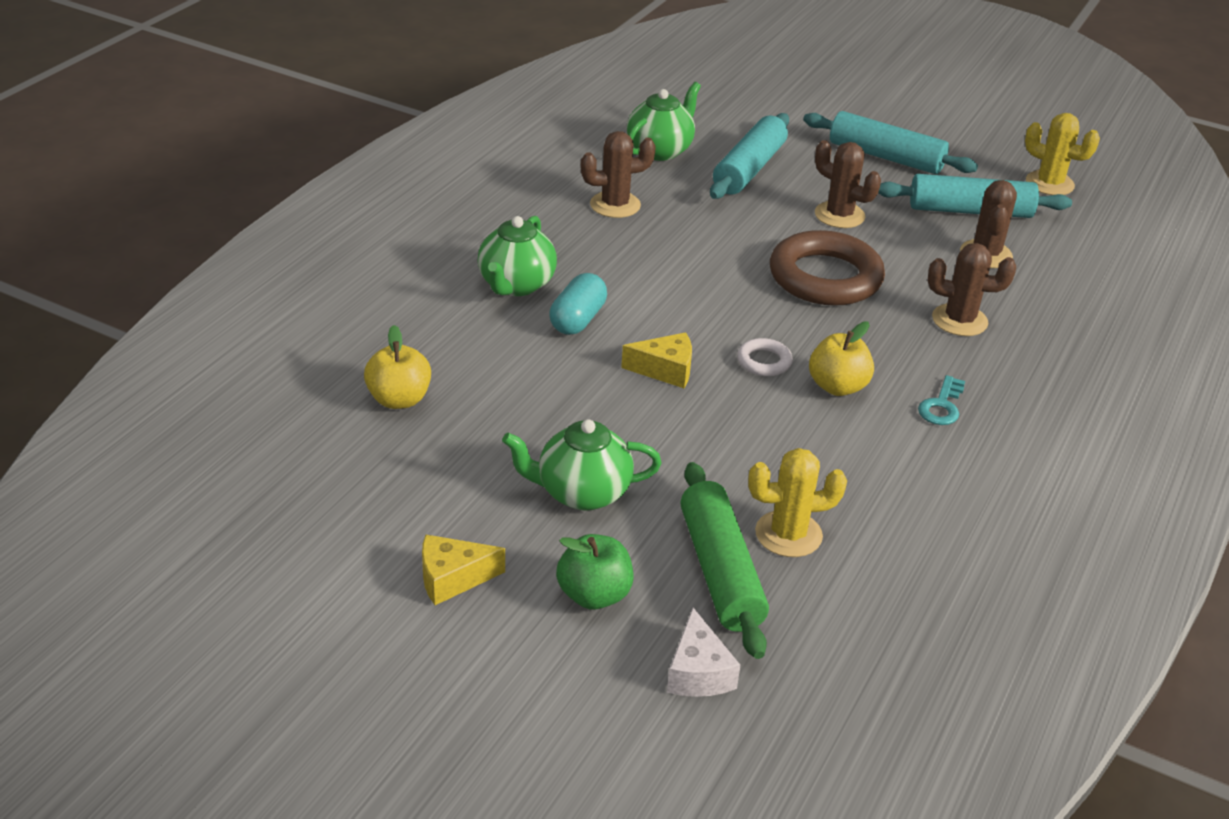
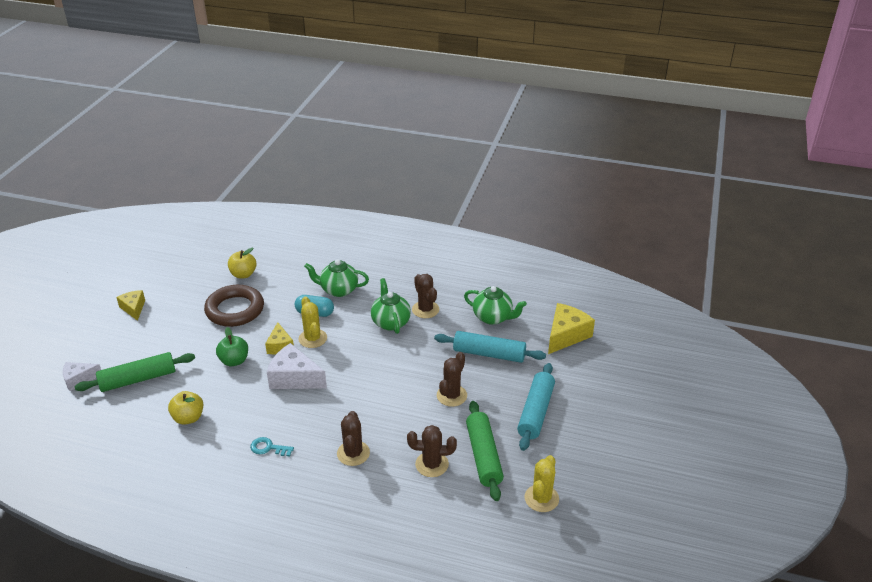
camera: 80 degrees right, 0 degrees up
green teapot [502,419,661,511] -> green teapot moved to [371,278,411,334]
green apple [556,534,633,610] -> green apple moved to [216,327,248,366]
white ring [737,338,793,376] -> white cheese [267,343,327,389]
yellow cactus [748,448,847,557] -> yellow cactus moved to [298,297,327,348]
brown ring [770,230,885,306] -> brown ring moved to [204,285,264,327]
yellow apple [809,321,874,396] -> yellow apple moved to [168,391,203,425]
turquoise rolling pin [878,174,1072,218] -> green rolling pin [466,401,504,501]
none -> yellow cheese [548,303,595,354]

